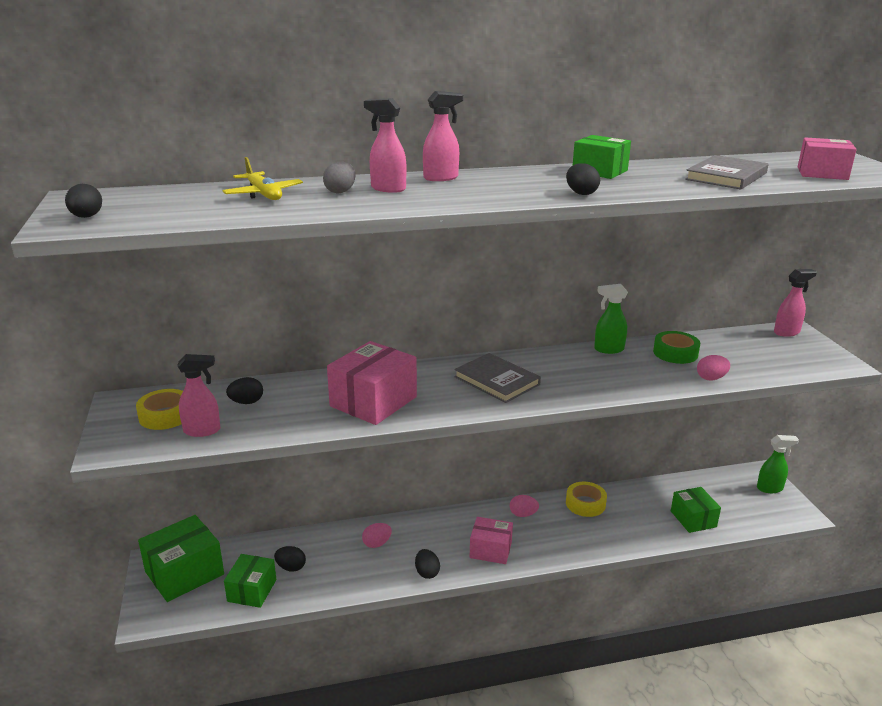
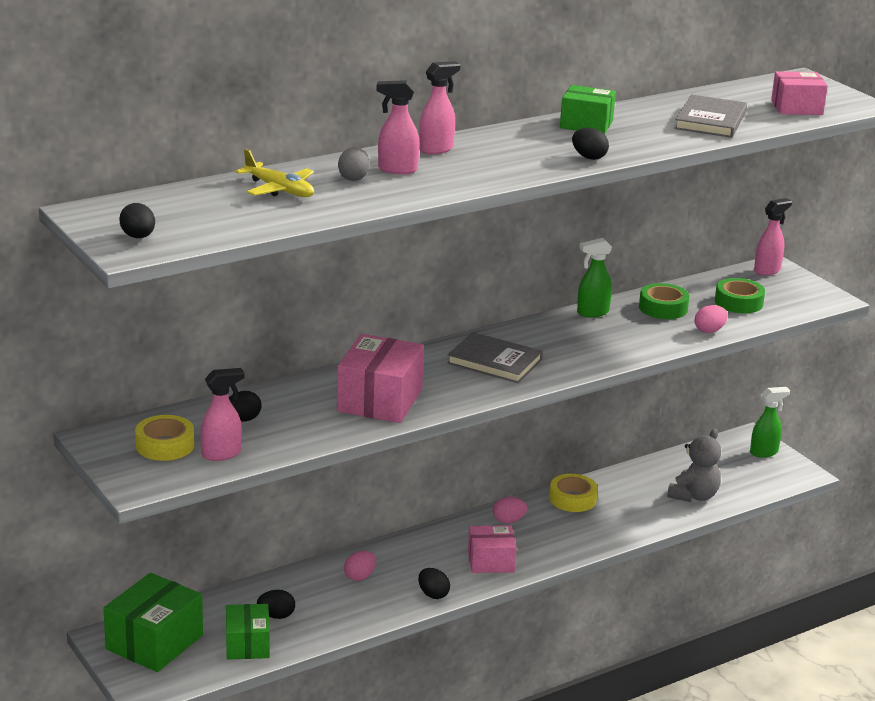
camera: 20 degrees left, 0 degrees up
green box [671,487,721,533] -> grey teddy bear [667,429,721,502]
none -> green tape [715,278,765,313]

